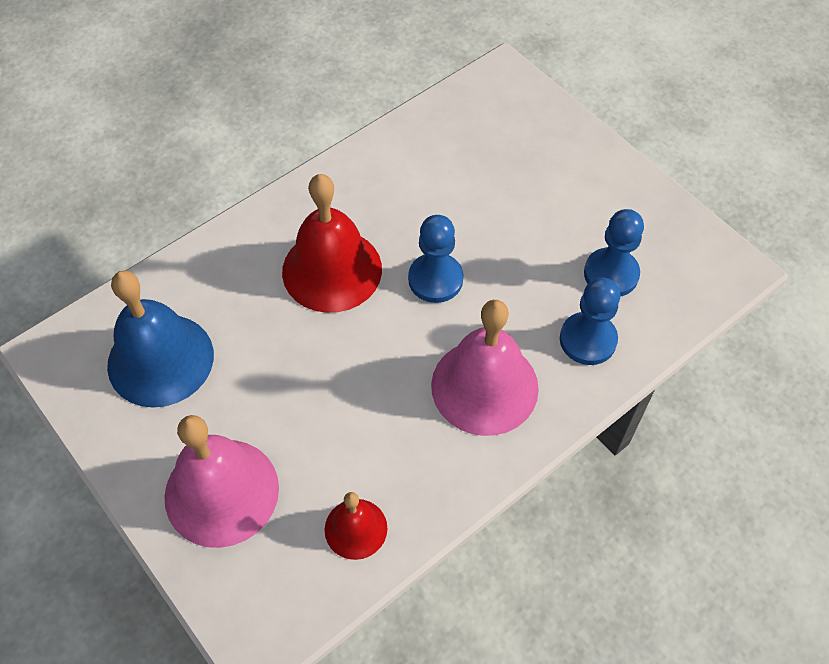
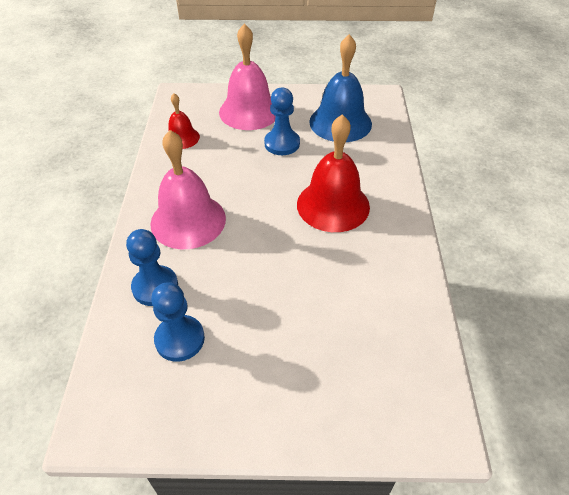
camera: 130 degrees right, 10 degrees down
blue pawn [408,215,463,303] -> blue pawn moved to [264,88,300,155]

